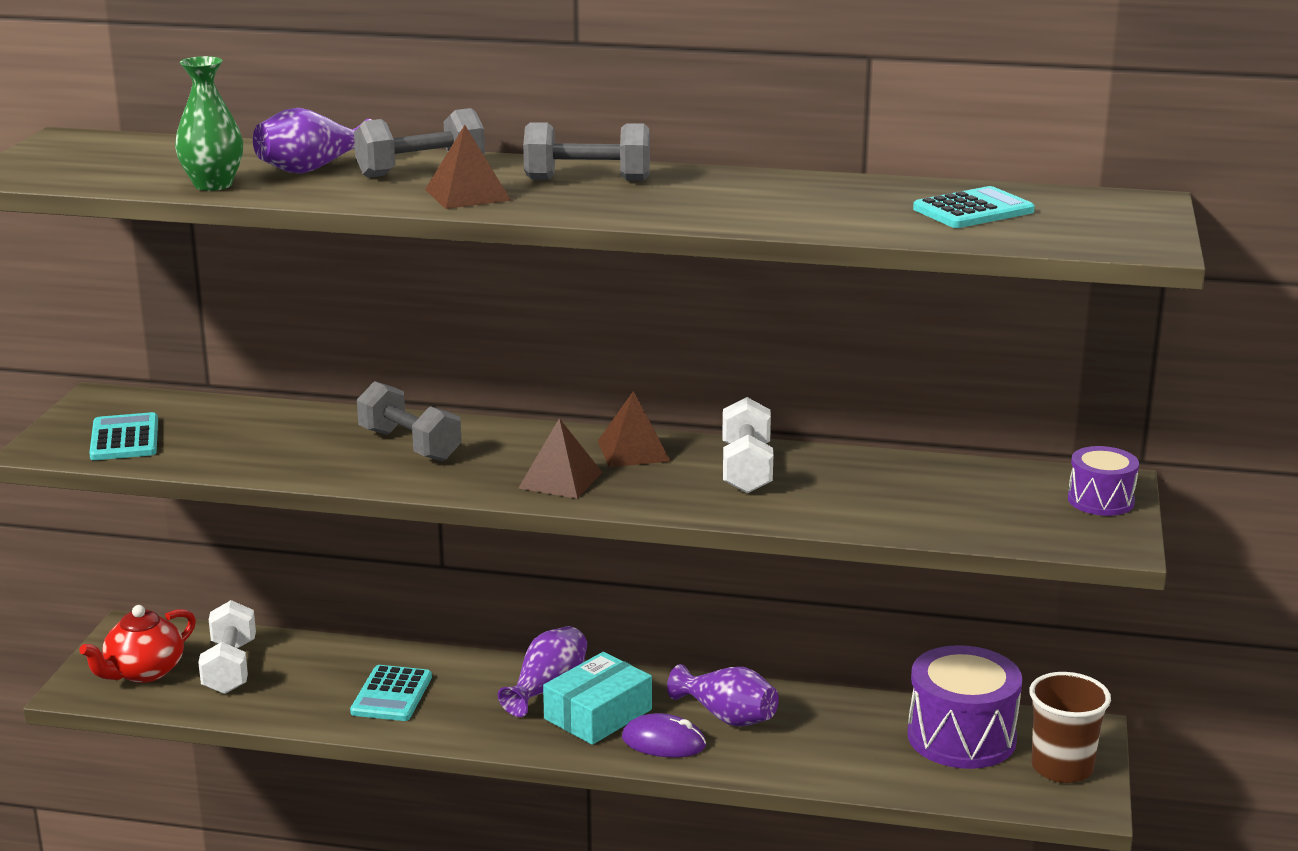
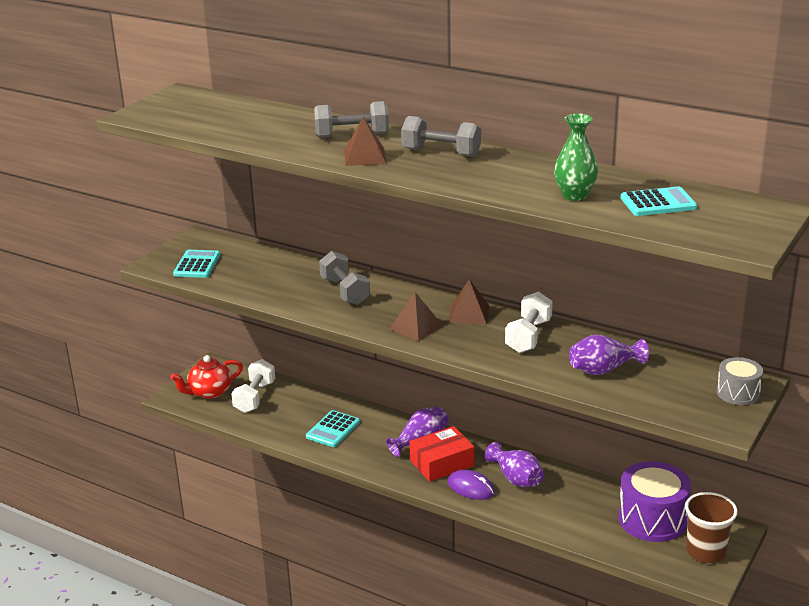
camera: 20 degrees right, 5 degrees up
green vase [175,56,243,191] -> green vase moved to [554,114,598,201]
purple vase [253,108,372,173] -> purple vase moved to [569,335,649,375]
turquoise box [543,652,652,745] -> red box [409,426,474,482]
purple drum [1068,446,1139,516] -> grey drum [716,357,763,405]

